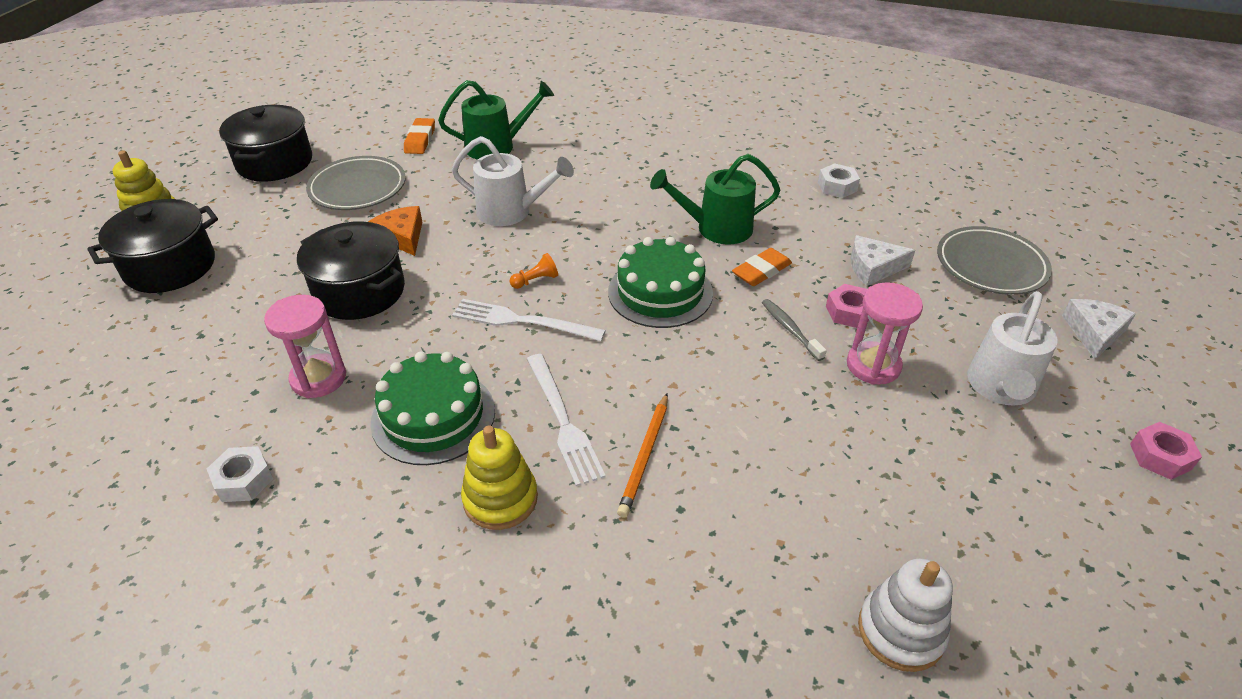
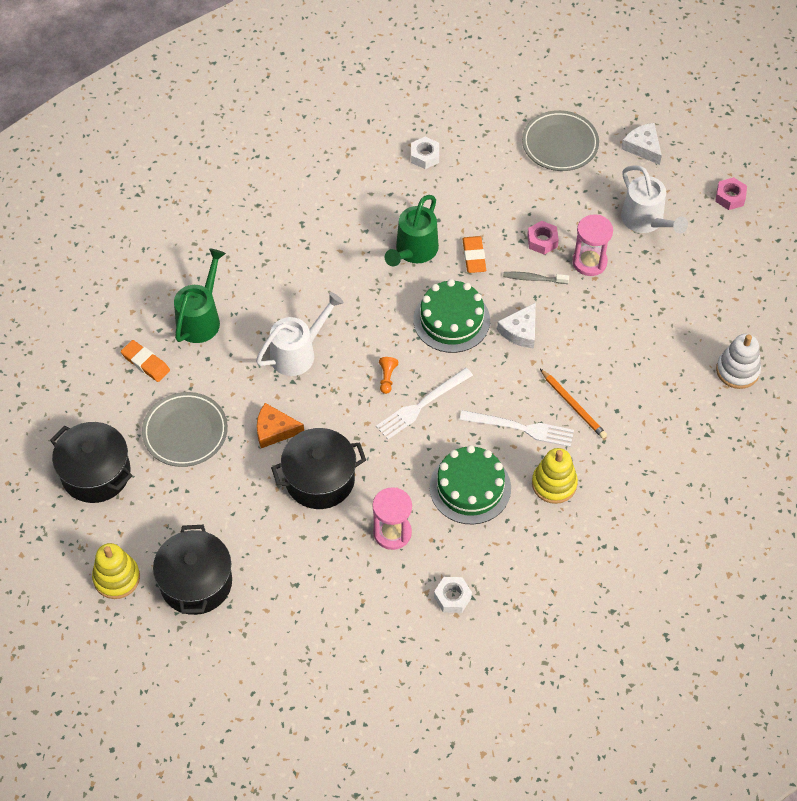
camera: 55 degrees left, 15 degrees up
white cheese [850,235,915,286] -> white cheese moved to [497,302,536,349]

